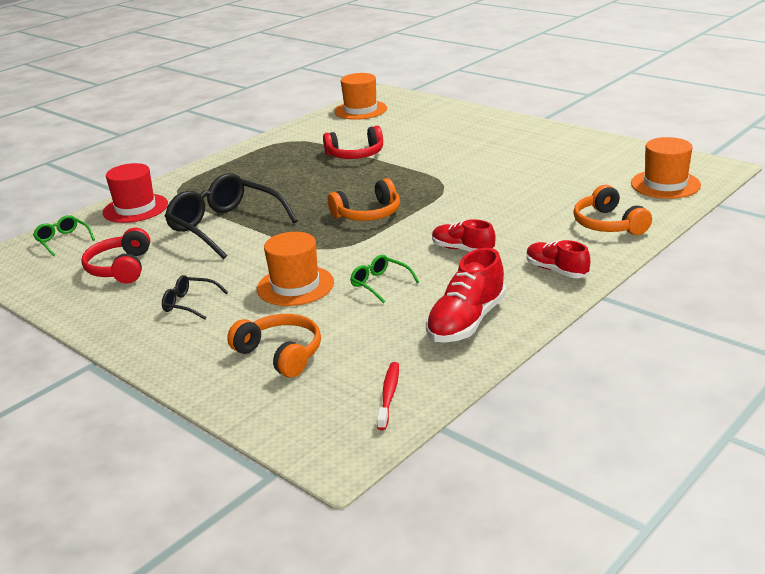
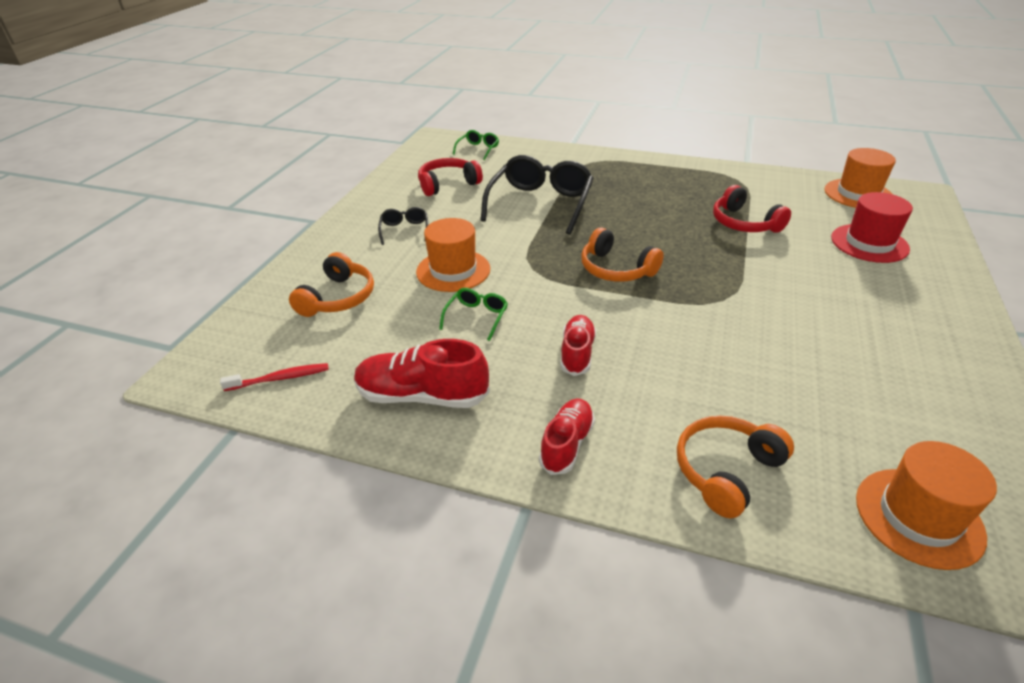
camera: 65 degrees right, 10 degrees up
red hat [103,163,168,223] -> red hat moved to [831,192,913,263]

